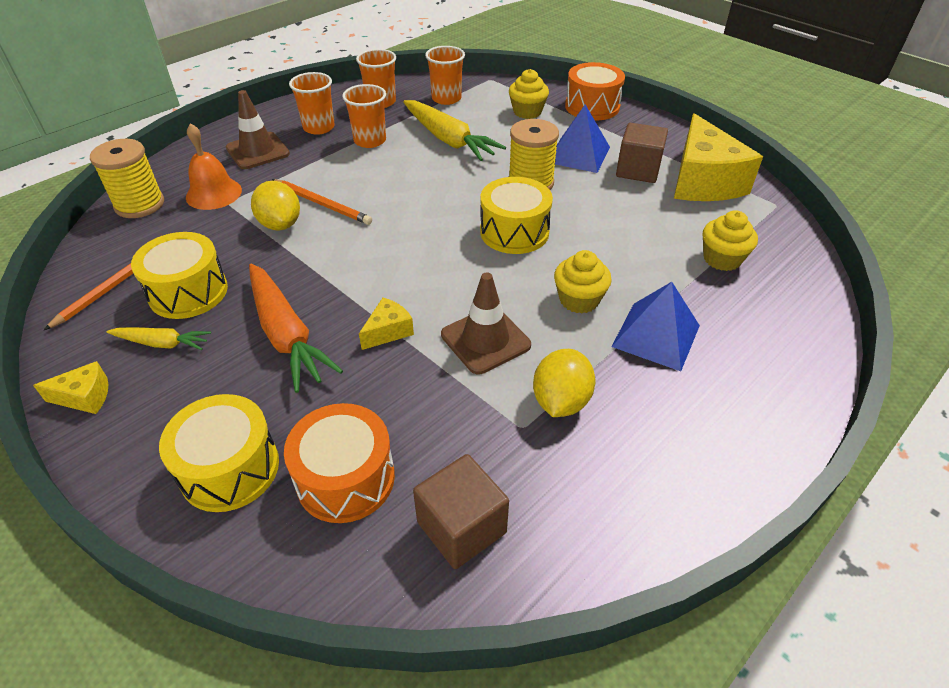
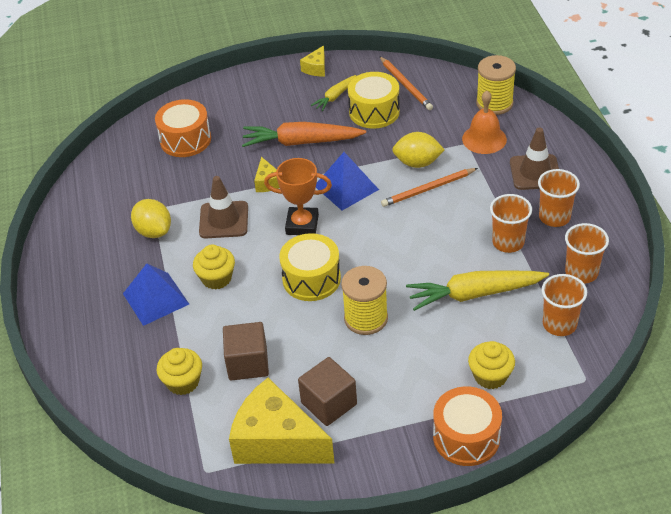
camera: 125 degrees right, 0 degrees up
yellow drum [159,394,279,512] -> none
brown cube [413,454,509,569] -> brown cube moved to [223,322,269,381]
blue pyramid [555,104,610,173] -> blue pyramid moved to [316,152,379,211]
none -> orange trophy [264,158,332,235]

